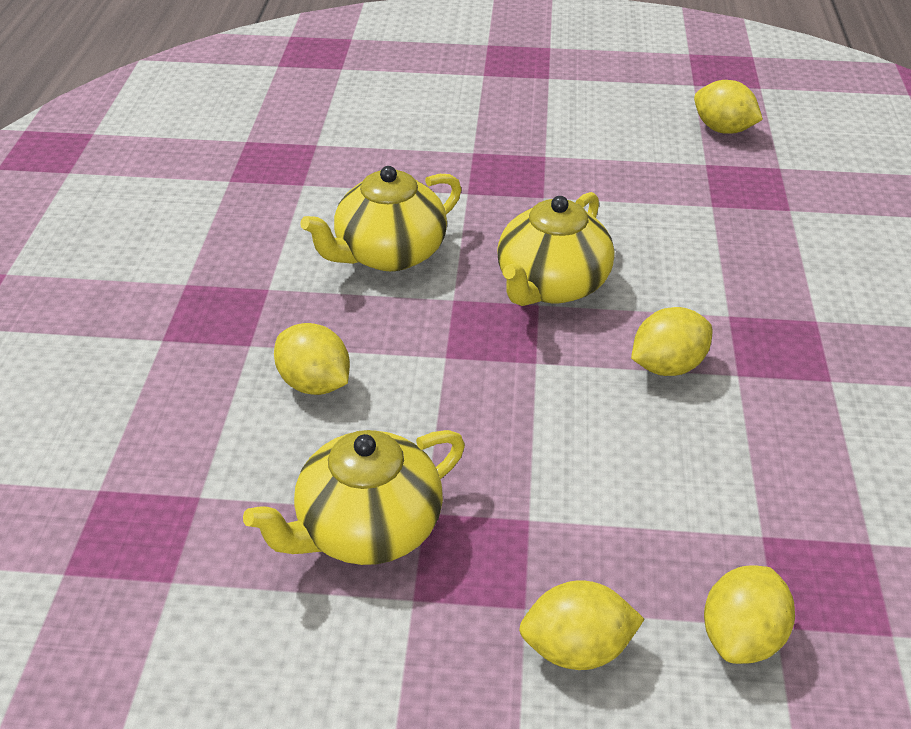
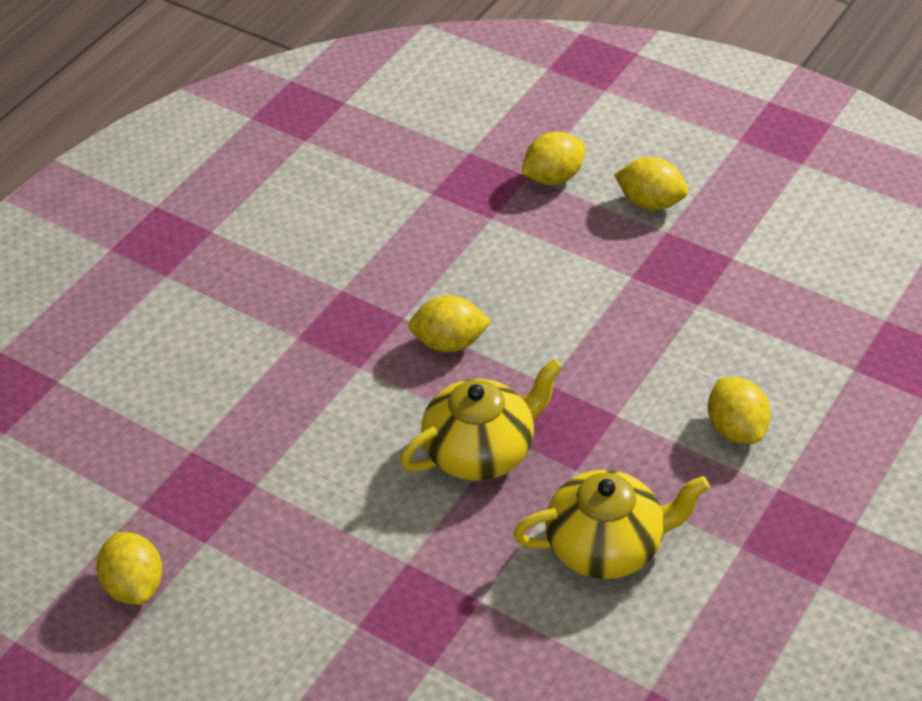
camera: 150 degrees left, 5 degrees up
yellow teapot [243,430,465,565] -> none

